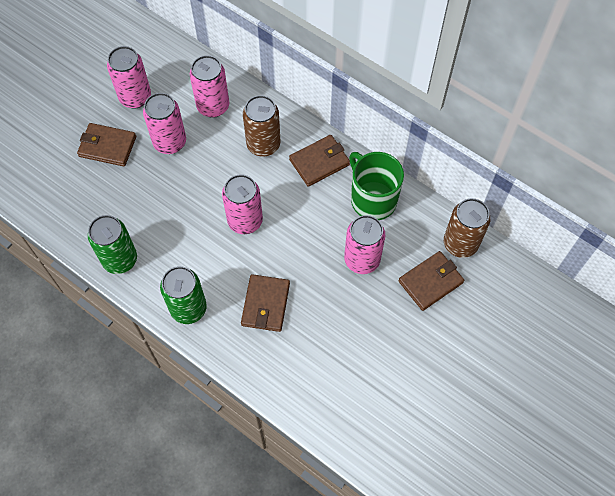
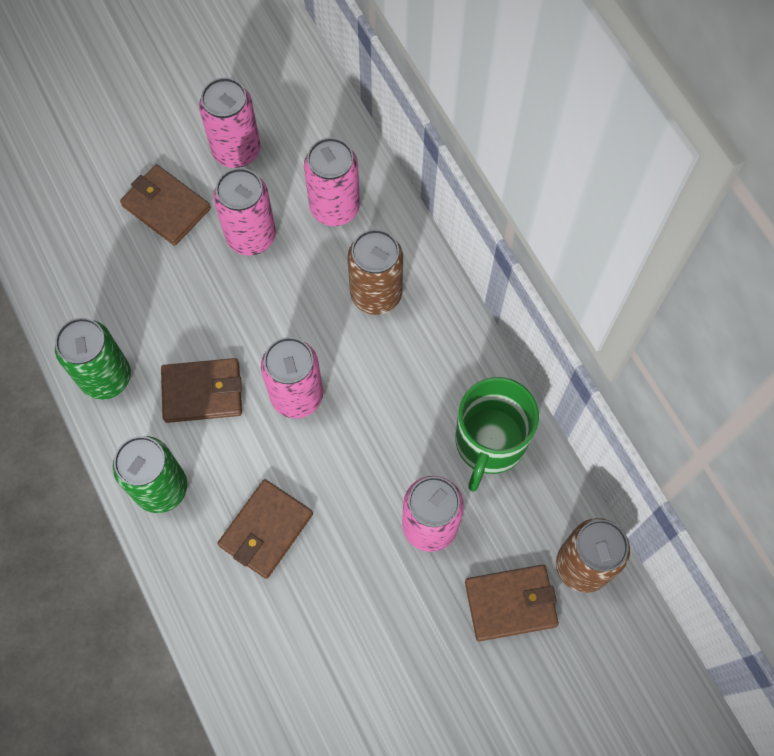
camera: 25 degrees right, 5 degrees up
brown wallet [289,135,350,187] -> brown wallet moved to [161,358,242,423]
green mug [349,152,404,220] -> green mug turned 150 degrees counterclockwise [455,377,539,492]

